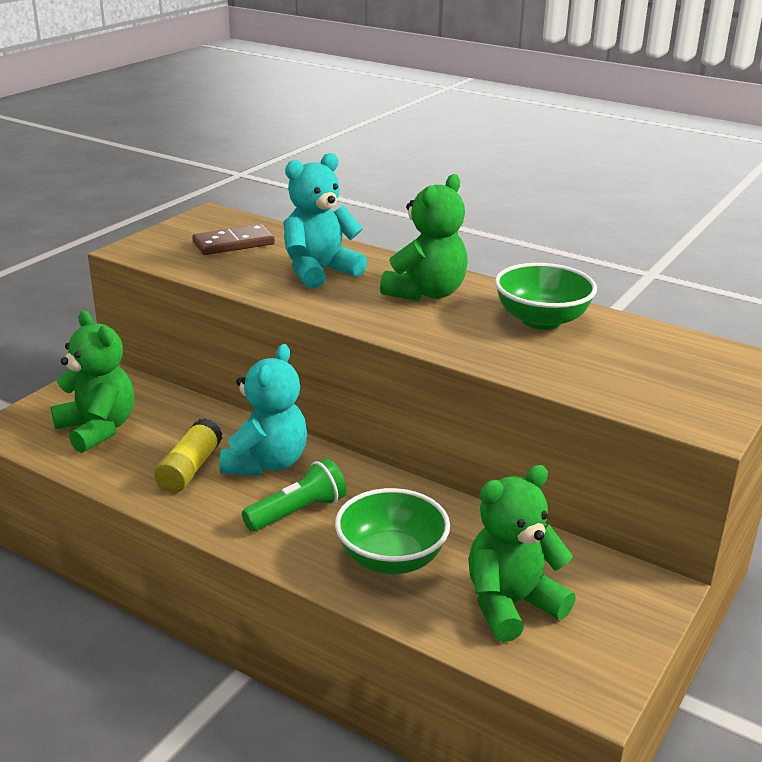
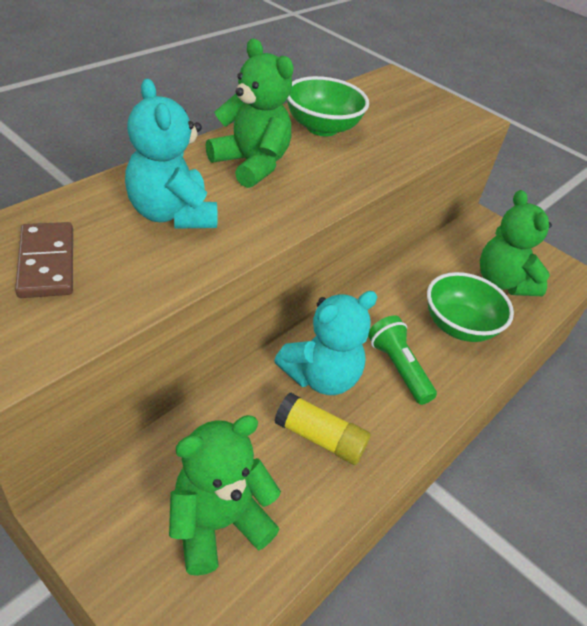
camera: 85 degrees left, 15 degrees up
turquoise teddy bear [219,344,307,476] -> turquoise teddy bear turned 120 degrees clockwise [274,291,378,395]

